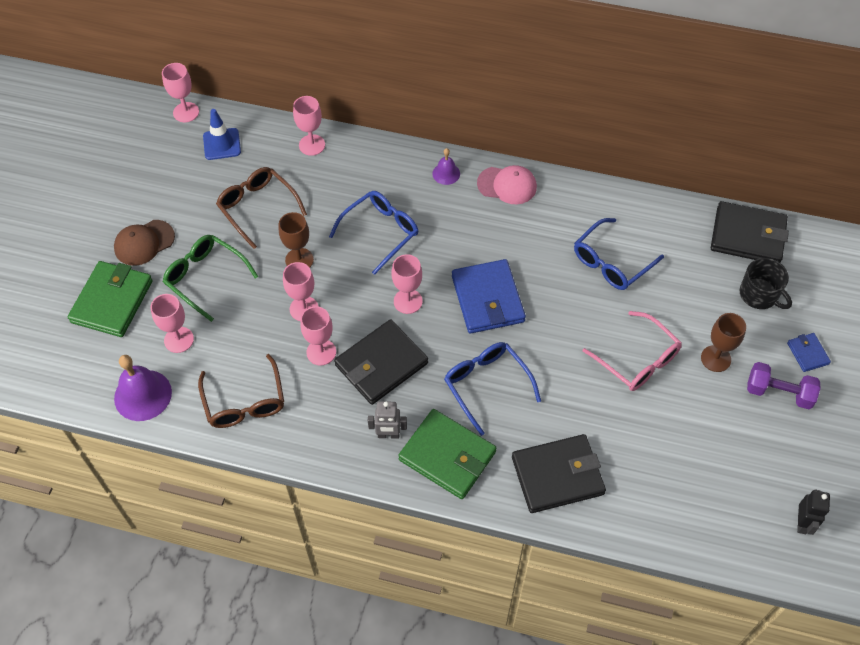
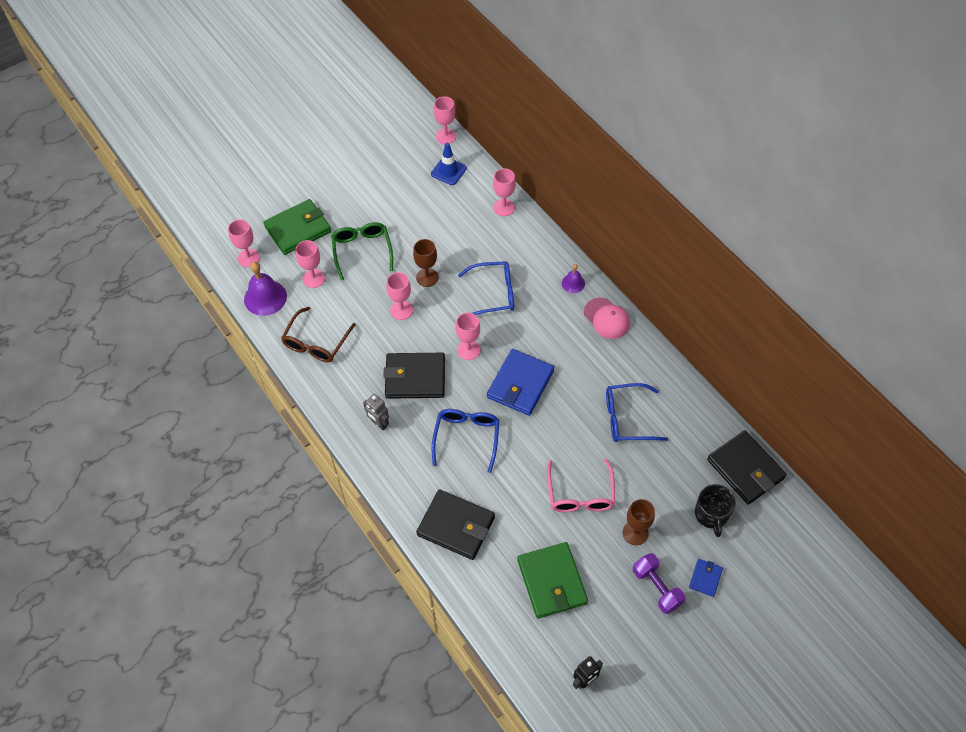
camera: 40 degrees right, 0 degrees up
brown cap [114,220,175,266] -> none
brown glasses [216,167,307,249] -> none
pink goblet [300,306,336,365] -> pink goblet moved to [228,219,260,267]
green wallet [398,409,496,499] -> green wallet moved to [517,542,588,618]

